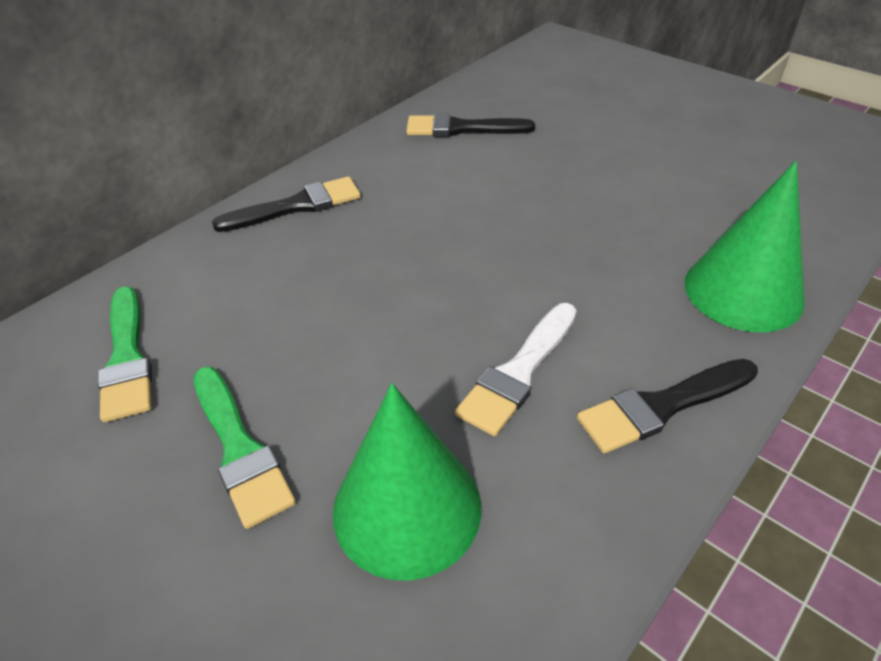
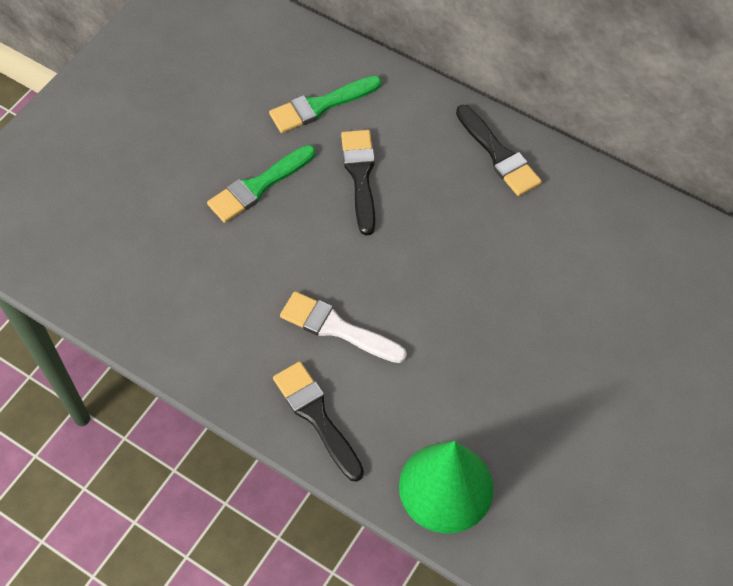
camera: 80 degrees right, 15 degrees up
green cone [333,383,481,581] -> none
black brush [406,113,535,137] -> black brush moved to [341,130,375,235]

